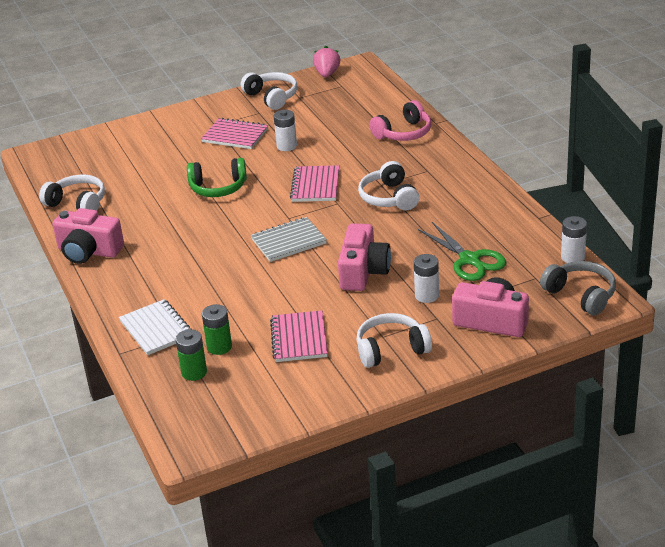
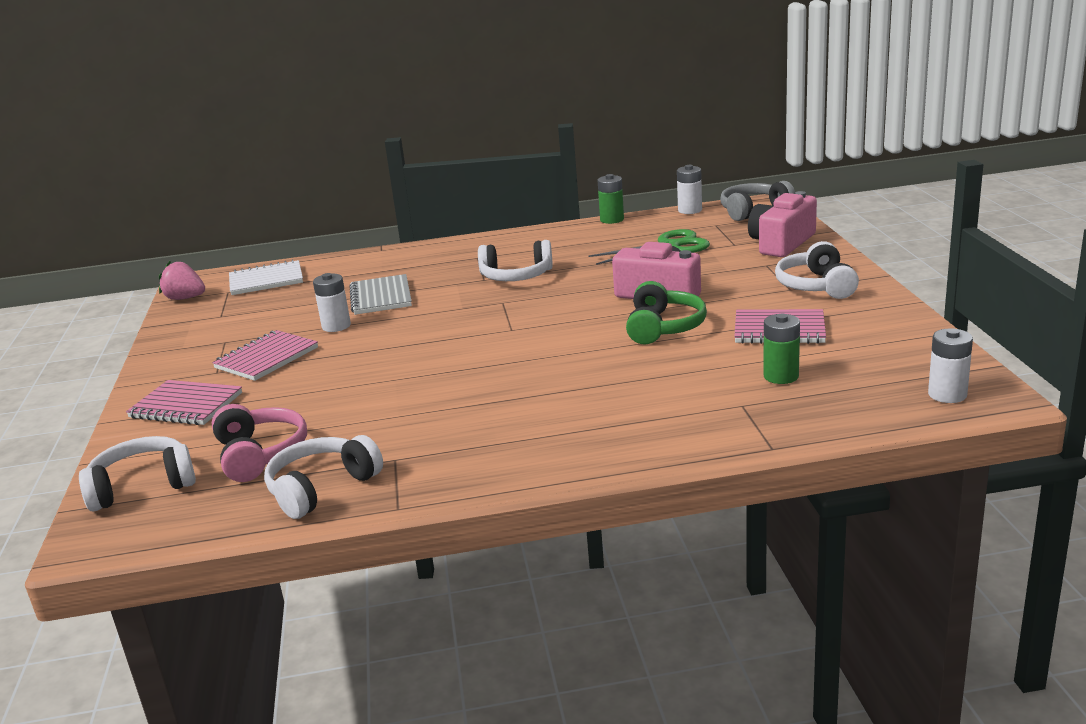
camera: 75 degrees left, 10 degrees down
pink camera [53,208,124,264] -> none
white notebook [119,299,191,355] -> white notebook moved to [229,260,303,295]
green battery [175,329,207,381] -> green battery moved to [598,174,624,224]
green headphones [187,158,247,197] -> green headphones moved to [626,281,707,345]
white headphones [241,72,298,110] -> white headphones moved to [79,436,196,511]
grey notebook [251,217,327,262] -> grey notebook moved to [349,274,412,315]
pink notebook [290,165,339,202] -> pink notebook moved to [126,380,242,425]
pink headphones [369,100,431,141] -> pink headphones moved to [212,404,307,482]
white battery [414,254,439,303] -> white battery moved to [928,328,973,403]

